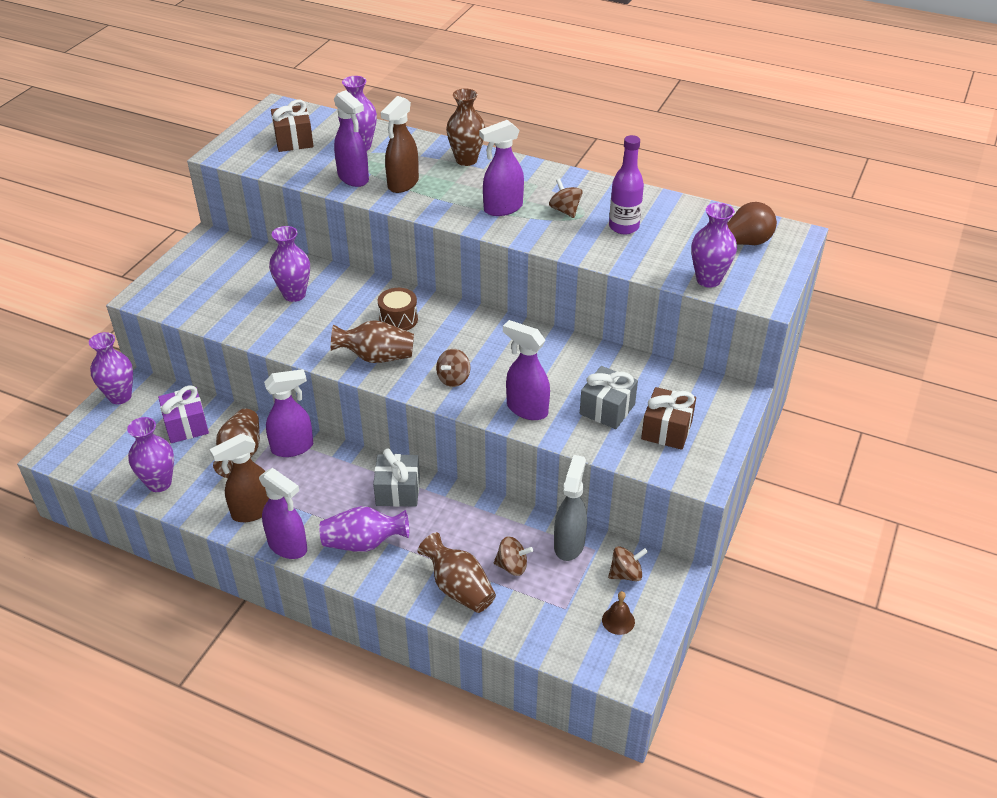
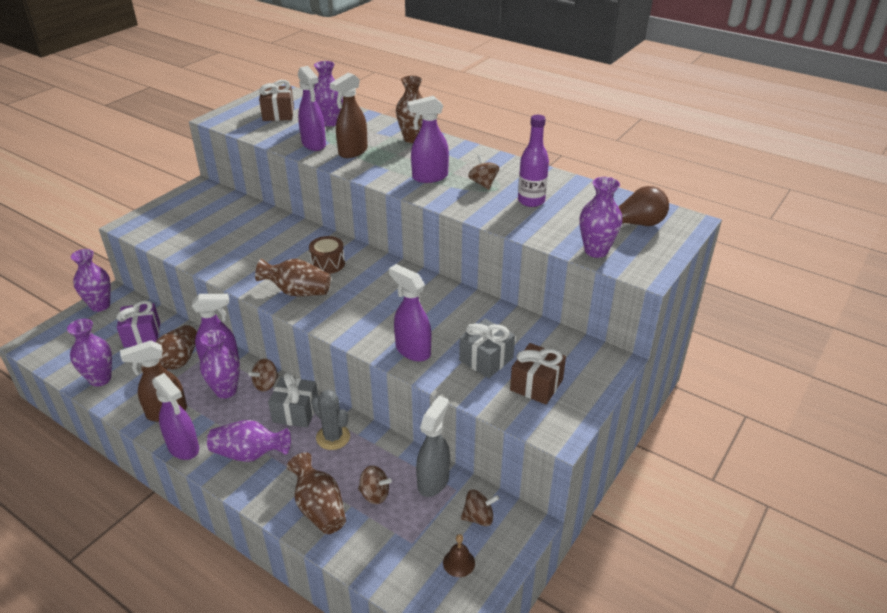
camera: 10 degrees right, 5 degrees down
purple vase [269,226,310,302] -> purple vase moved to [200,330,240,399]
brown spinning top [436,349,470,387] -> brown spinning top moved to [248,358,279,392]
none -> grey cactus [311,390,350,450]

